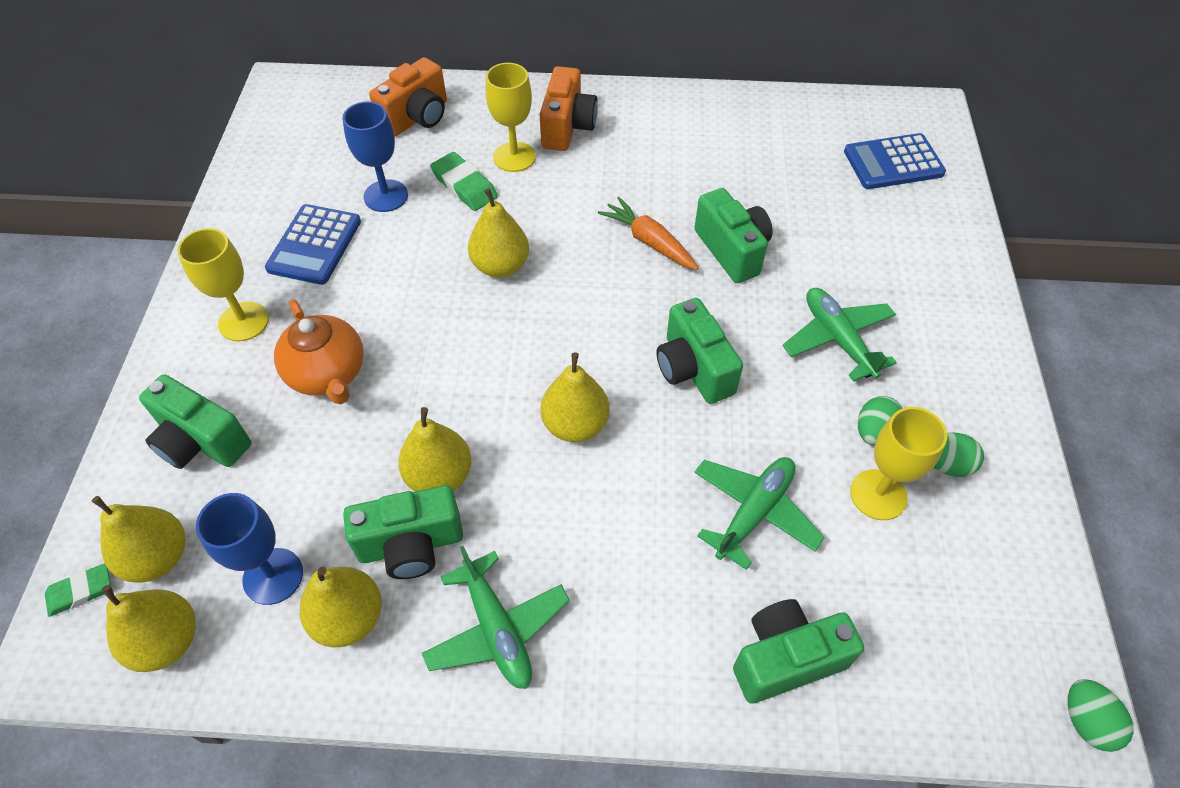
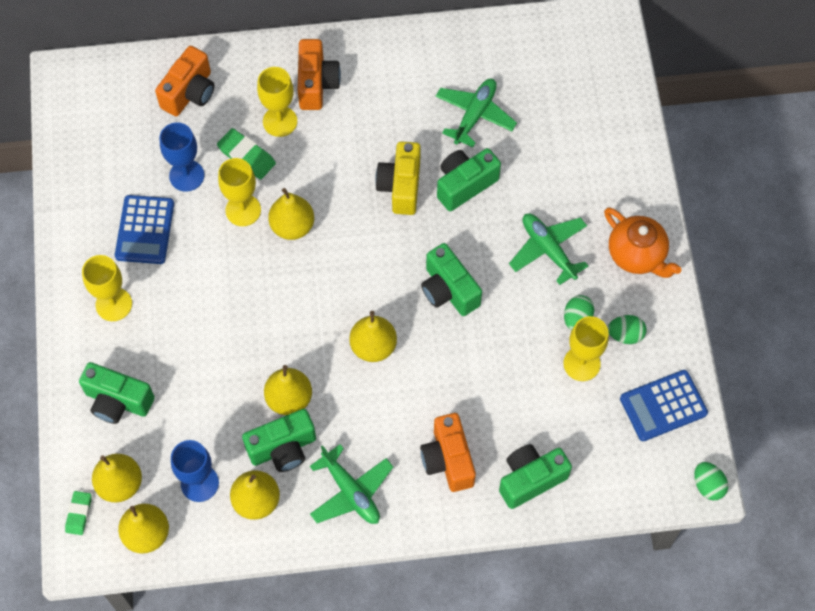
camera: 10 degrees left, 10 degrees up
green eraser [45,563,111,617] -> green eraser turned 45 degrees counterclockwise [65,491,91,535]
orange teapot [274,300,364,404] -> orange teapot moved to [604,207,681,278]
orange carrot [598,197,698,270] -> yellow camera [375,141,421,215]
green plane [694,457,825,570] -> green plane moved to [436,79,517,147]
green camera [695,188,773,283] -> green camera turned 90 degrees counterclockwise [437,148,501,211]
blue calculator [844,133,946,189] -> blue calculator moved to [620,370,708,441]
none -> yellow goblet [218,158,261,226]
none -> orange camera [420,413,476,492]

